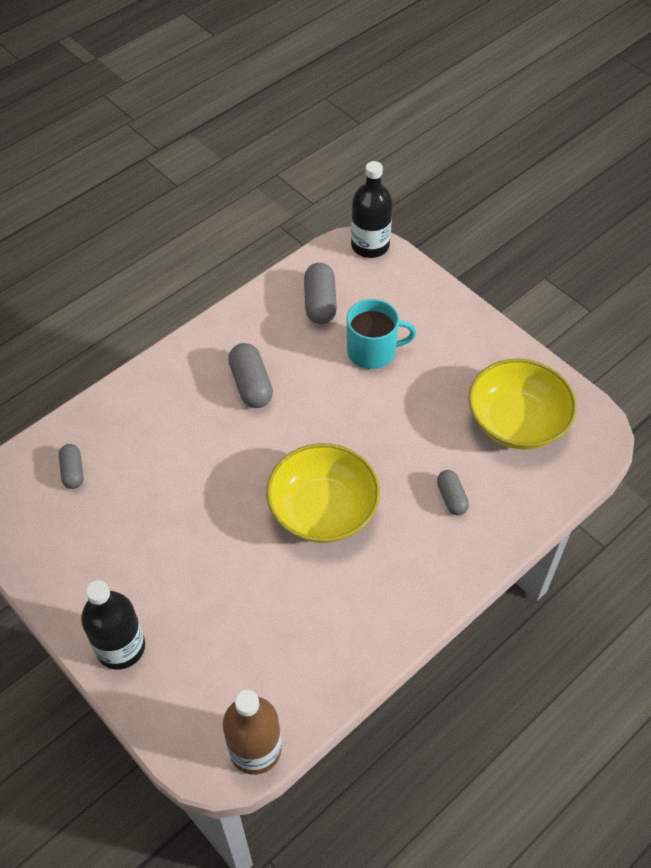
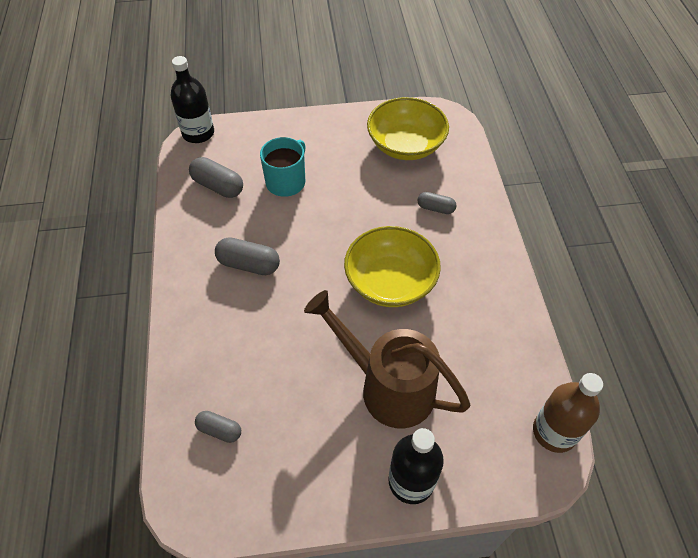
camera: 55 degrees left, 0 degrees up
none -> brown watering can [304,290,471,428]

